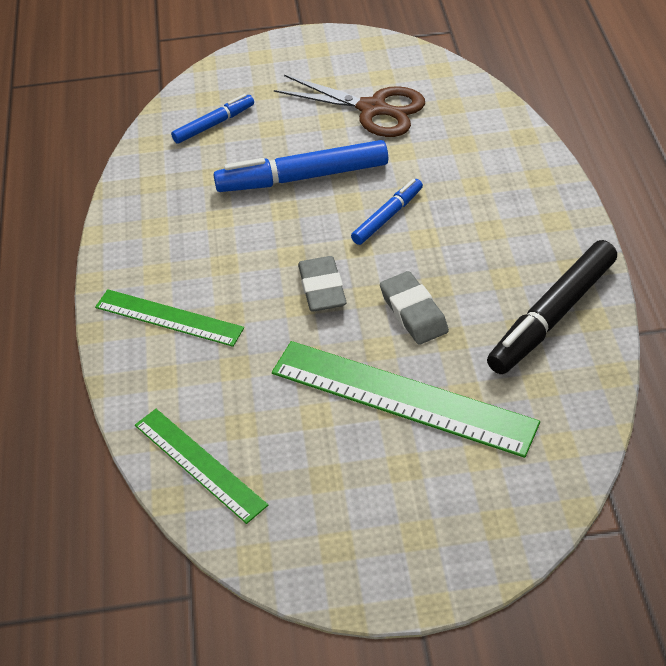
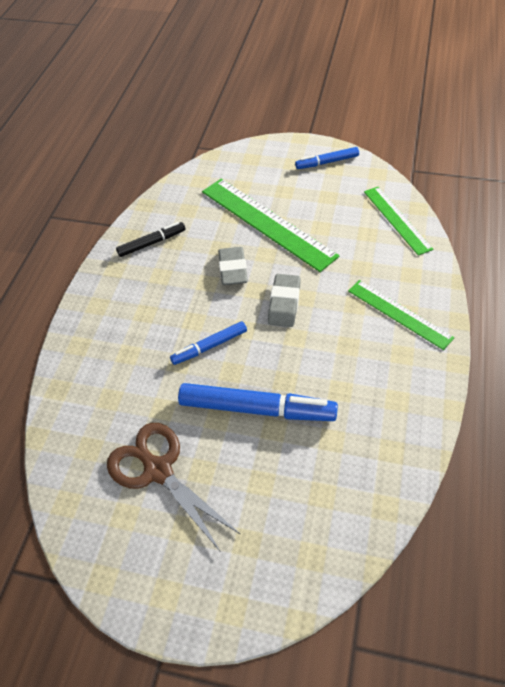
camera: 160 degrees left, 5 degrees up
blue marker [171,94,254,144] -> blue marker moved to [295,147,359,169]
black marker [487,240,617,374] -> black marker [116,222,185,257], size x0.56

